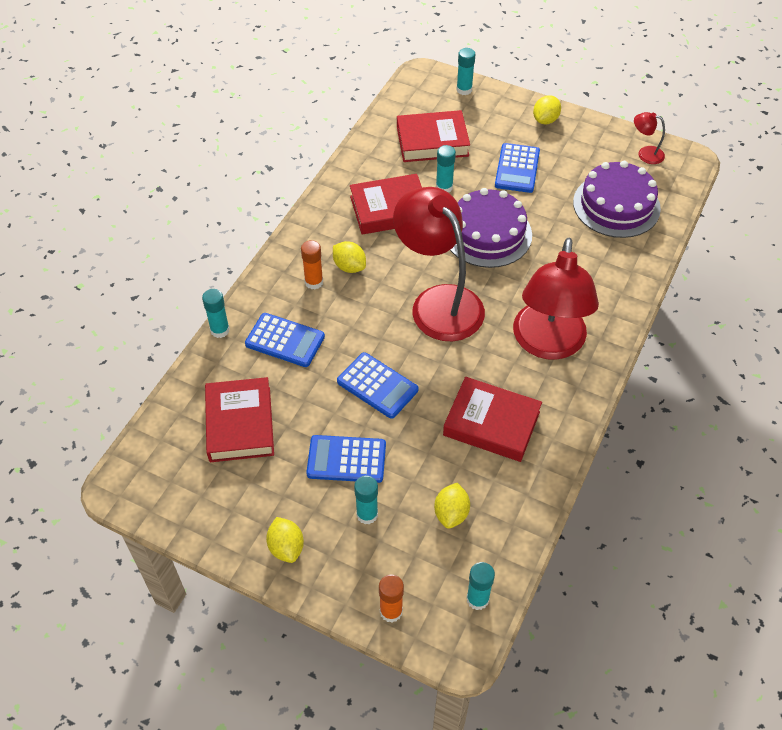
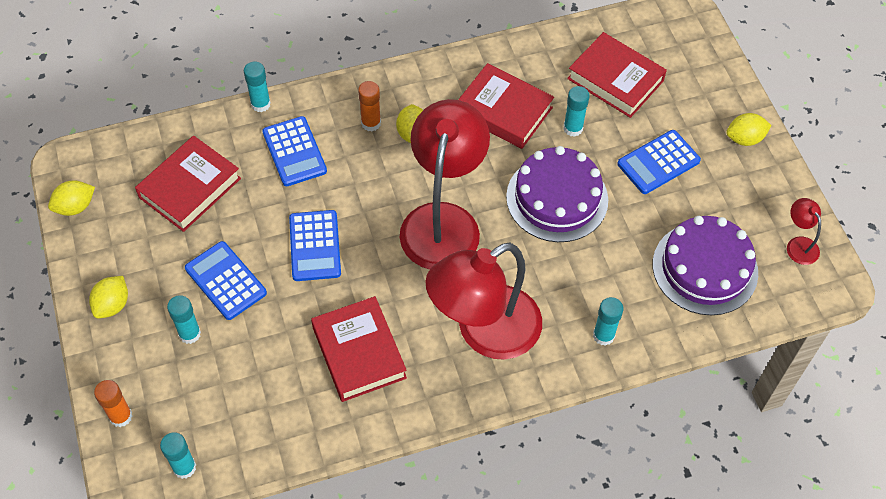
camera: 45 degrees right, 5 degrees up
yellow lemon [434,483,470,529] -> yellow lemon moved to [48,181,95,216]
turquoise glue stick [456,48,475,95] -> turquoise glue stick moved to [593,297,624,346]

